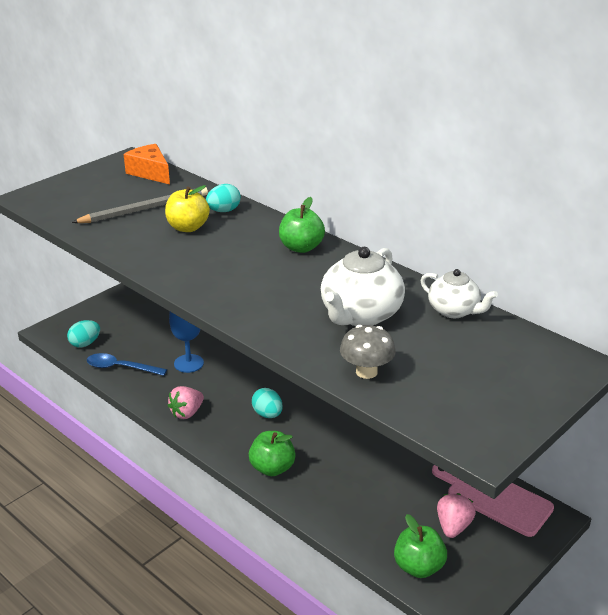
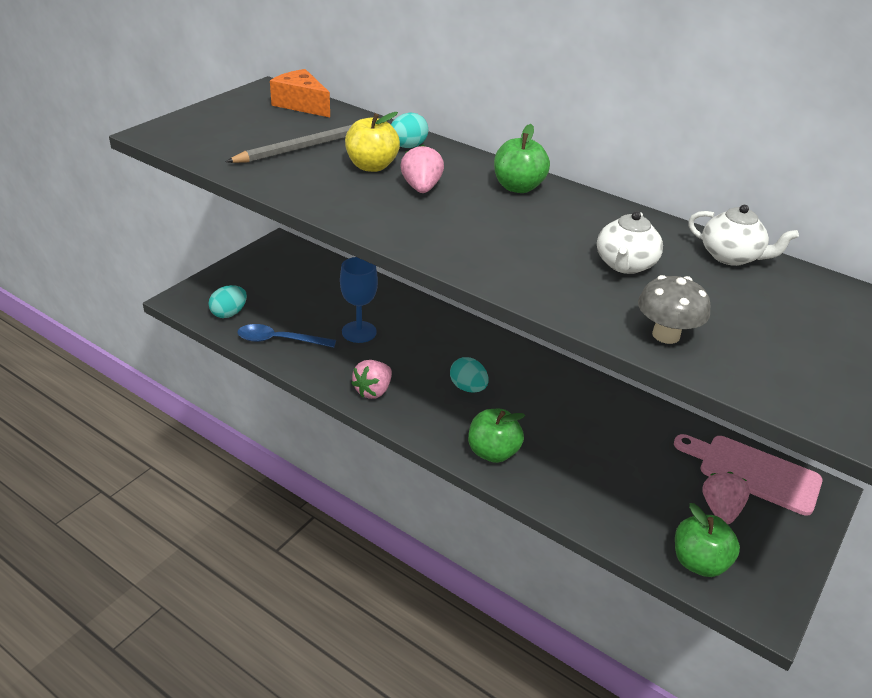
camera: 10 degrees left, 5 degrees up
white teapot [321,247,405,326] -> white teapot [597,211,663,274], size x0.63
none -> pink strawberry [400,145,444,193]

